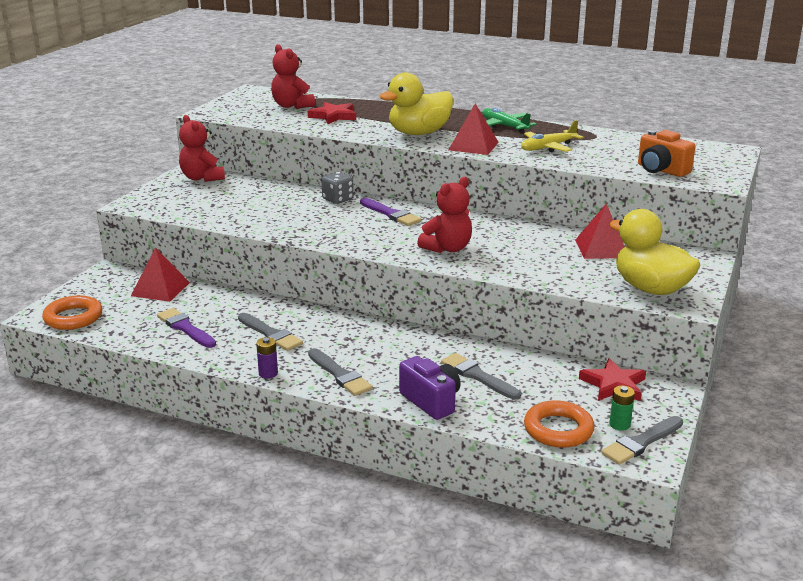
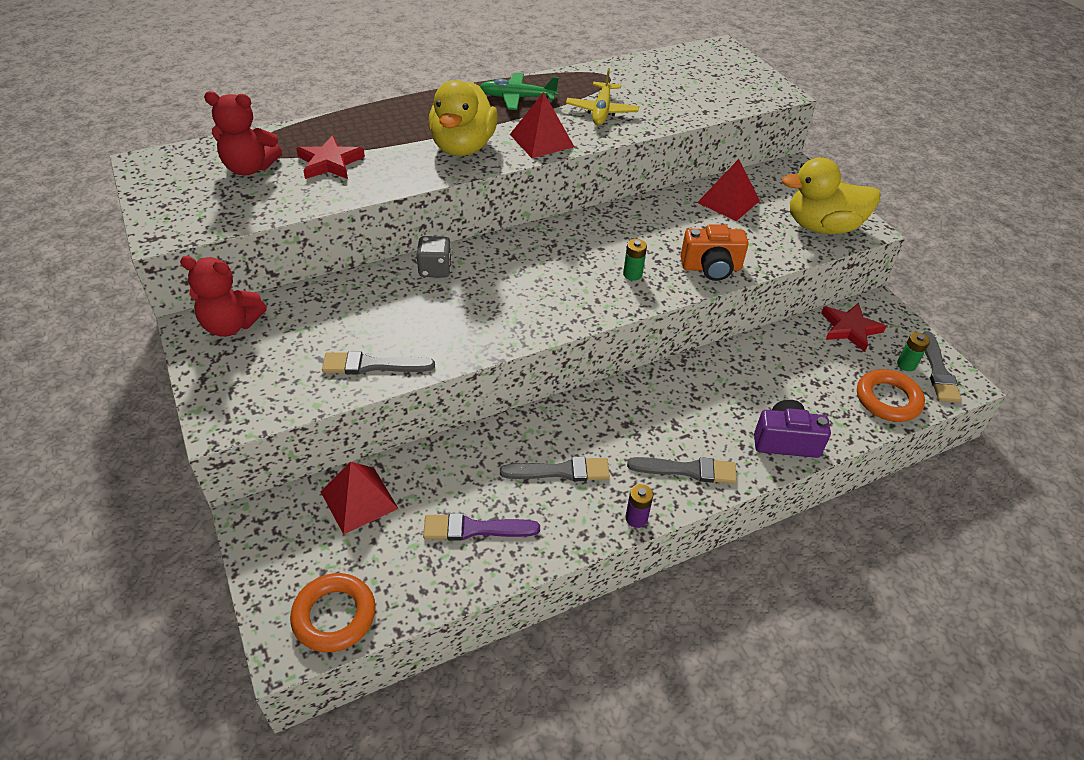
camera: 50 degrees left, 20 degrees up
purple brush [360,198,421,226] -> none
red teddy bear [417,177,472,253] -> green battery [623,239,647,281]
grey brush [441,353,521,400] -> grey brush moved to [322,351,435,374]
orange camera [638,130,696,177] -> orange camera moved to [680,224,749,281]

